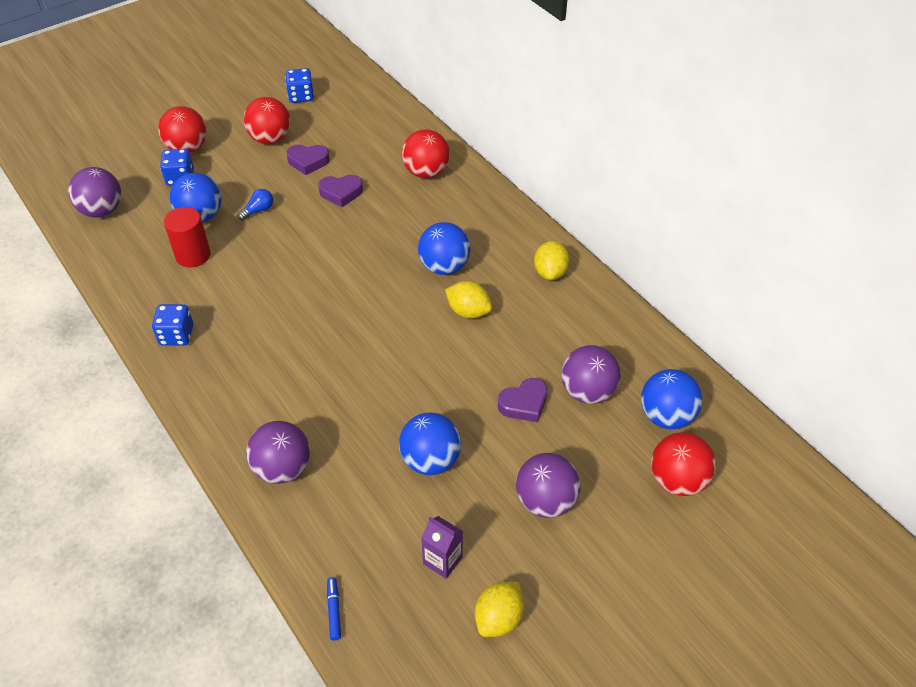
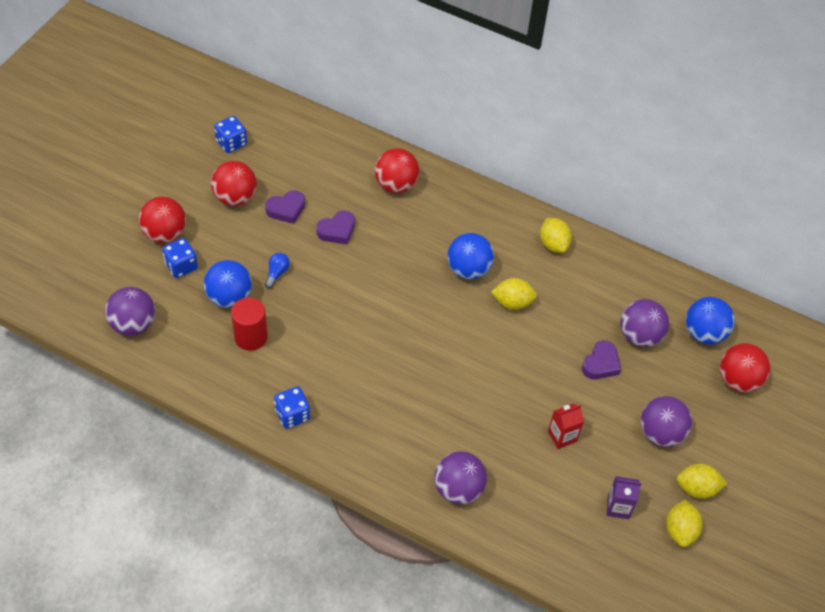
camera: 30 degrees left, 5 degrees up
blue marker [327,577,341,641] -> none
blue ball [399,413,461,475] -> red carton [548,403,584,449]
none -> yellow lemon [677,463,727,499]

